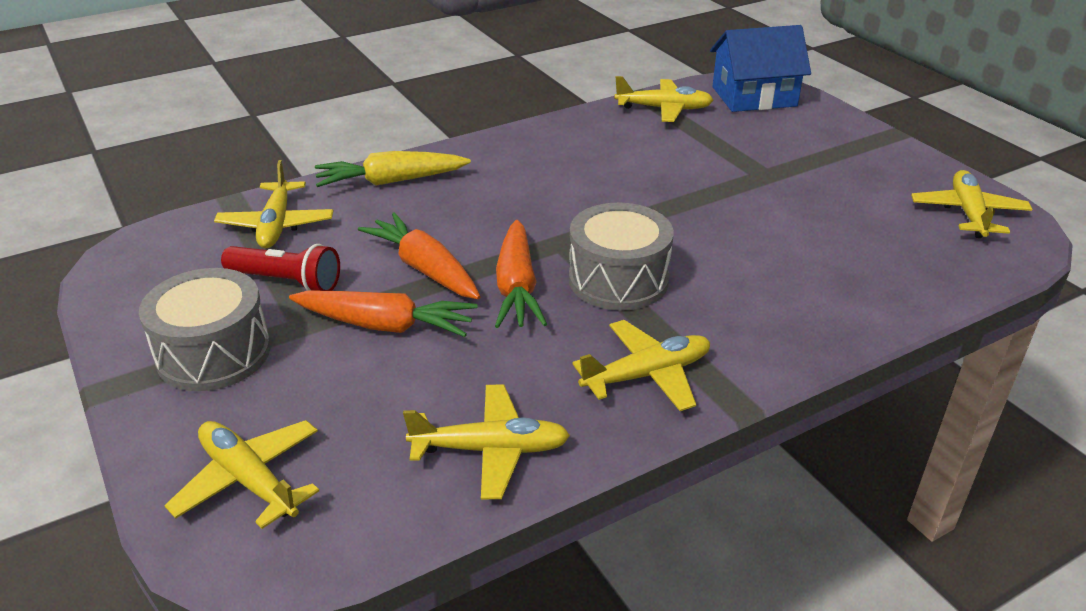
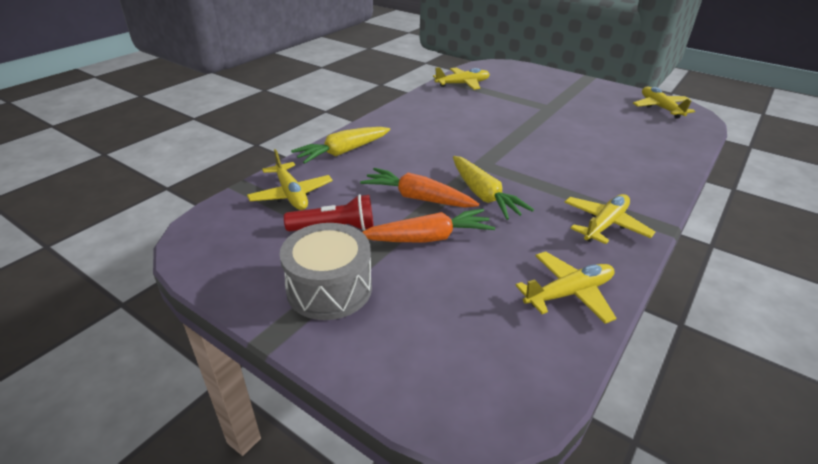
camera: 25 degrees left, 0 degrees up
yellow plane [164,420,319,529] -> none
orange carrot [495,220,547,328] -> yellow carrot [453,156,534,220]
grey drum [569,203,674,311] -> none
blue house [710,25,811,112] -> none

